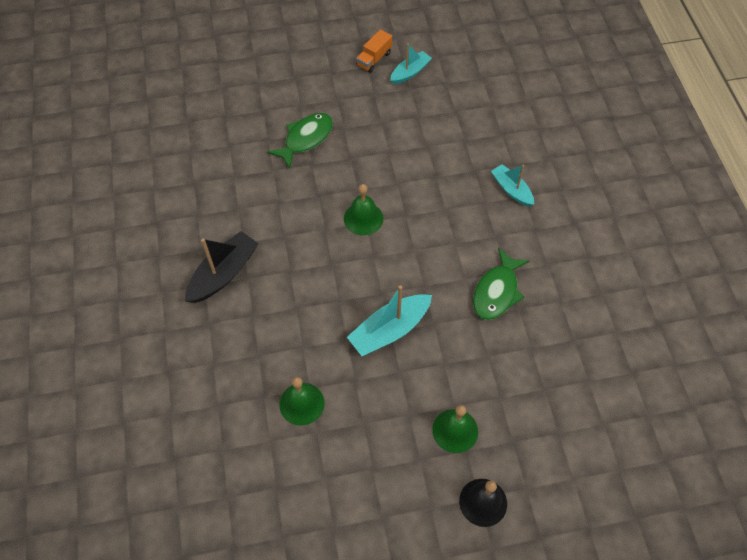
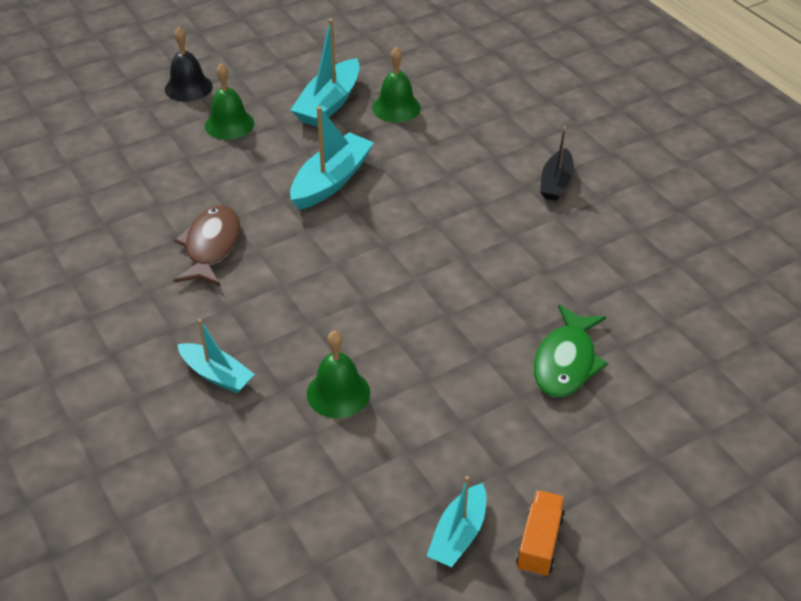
camera: 160 degrees right, 15 degrees down
black boat [185,231,259,303] -> black boat [540,127,574,201], size x0.65
green bell [344,184,383,235] -> green bell moved to [307,330,370,418]
green fish [473,248,529,320] -> brown fish [174,205,240,286]
none -> turquoise boat [291,19,360,127]

